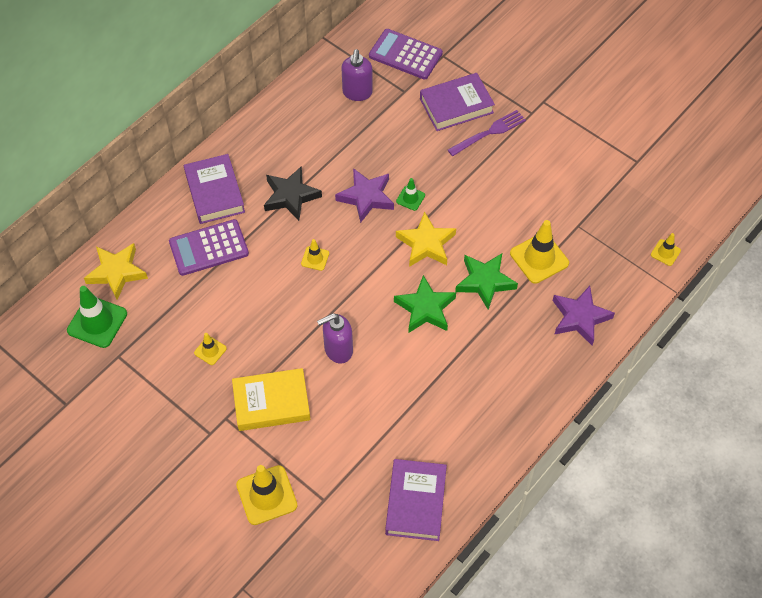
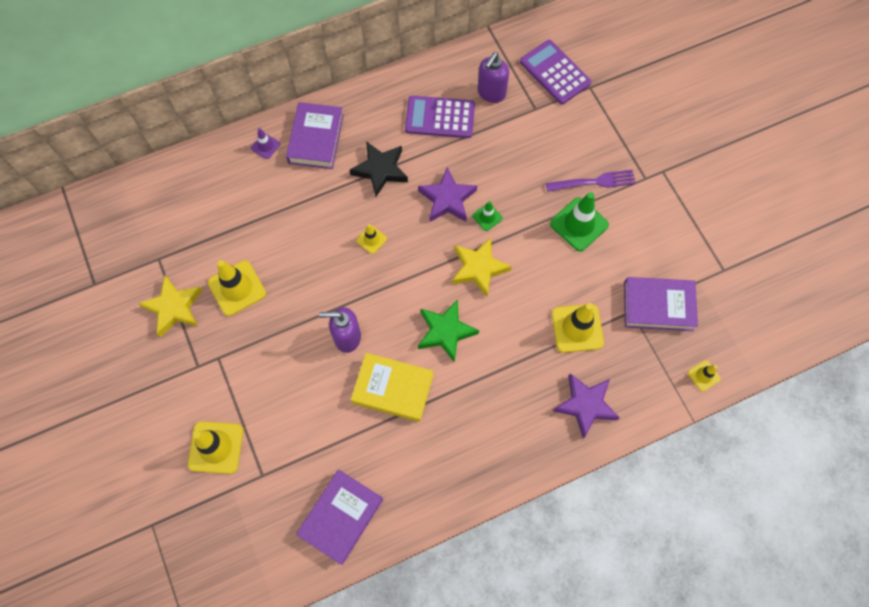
camera: 25 degrees right, 10 degrees up
green traffic cone [67,286,127,348] -> green traffic cone moved to [550,192,609,251]
yellow star [84,243,148,300] -> yellow star moved to [138,276,203,337]
purple calculator [169,219,249,276] -> purple calculator moved to [405,96,475,138]
yellow traffic cone [194,333,227,365] -> yellow traffic cone [208,260,266,316], size x1.91
yellow book [232,368,310,431] -> yellow book moved to [351,353,434,422]
purple book [420,73,495,131] -> purple book moved to [624,277,698,331]
green star [455,253,518,310] -> none
none -> purple traffic cone [251,128,280,159]

